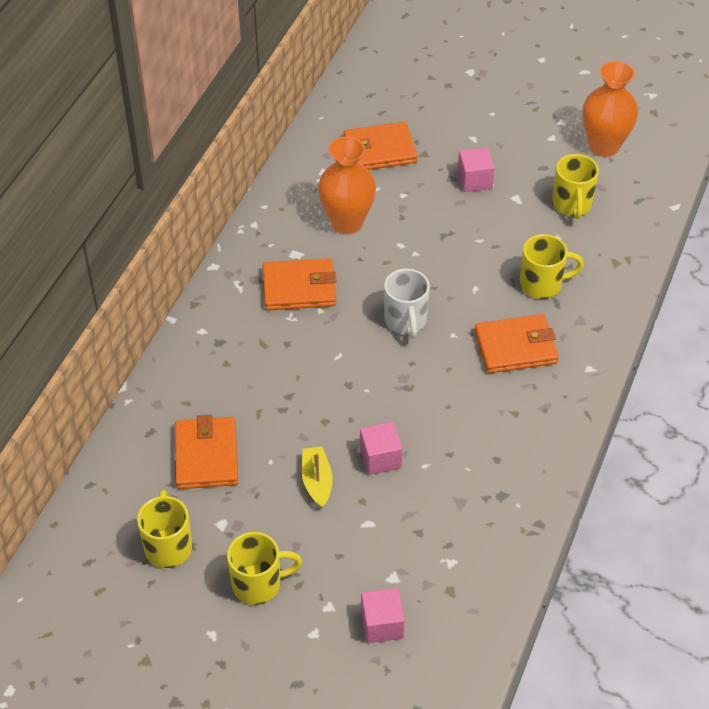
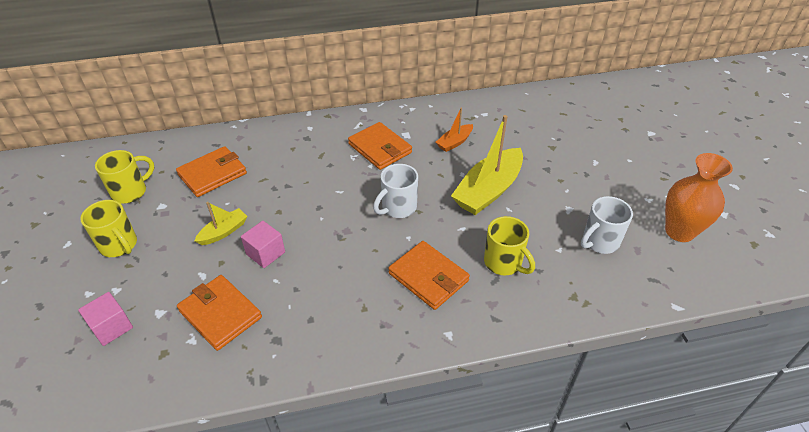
camera: 55 degrees right, 5 degrees down
orange vase [318,136,376,234] -> orange boat [436,107,473,152]
orange wallet [344,122,418,170] -> orange wallet moved to [177,275,262,351]
pink cube [458,147,495,192] -> none
yellow mug [552,154,599,219] -> white mug [581,196,633,254]
none -> yellow boat [451,115,523,215]

